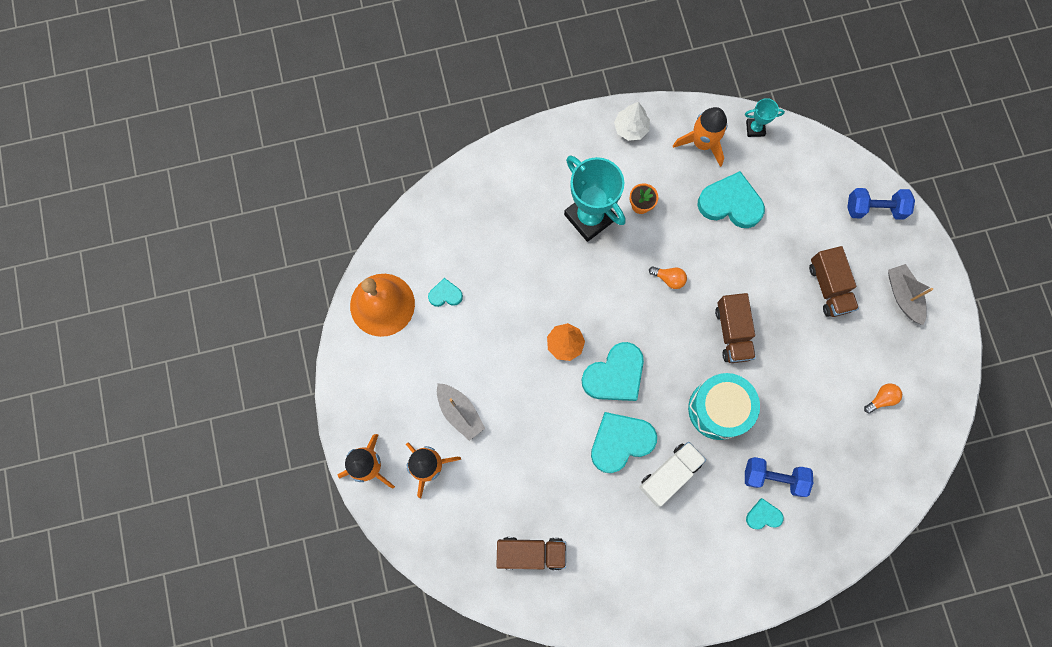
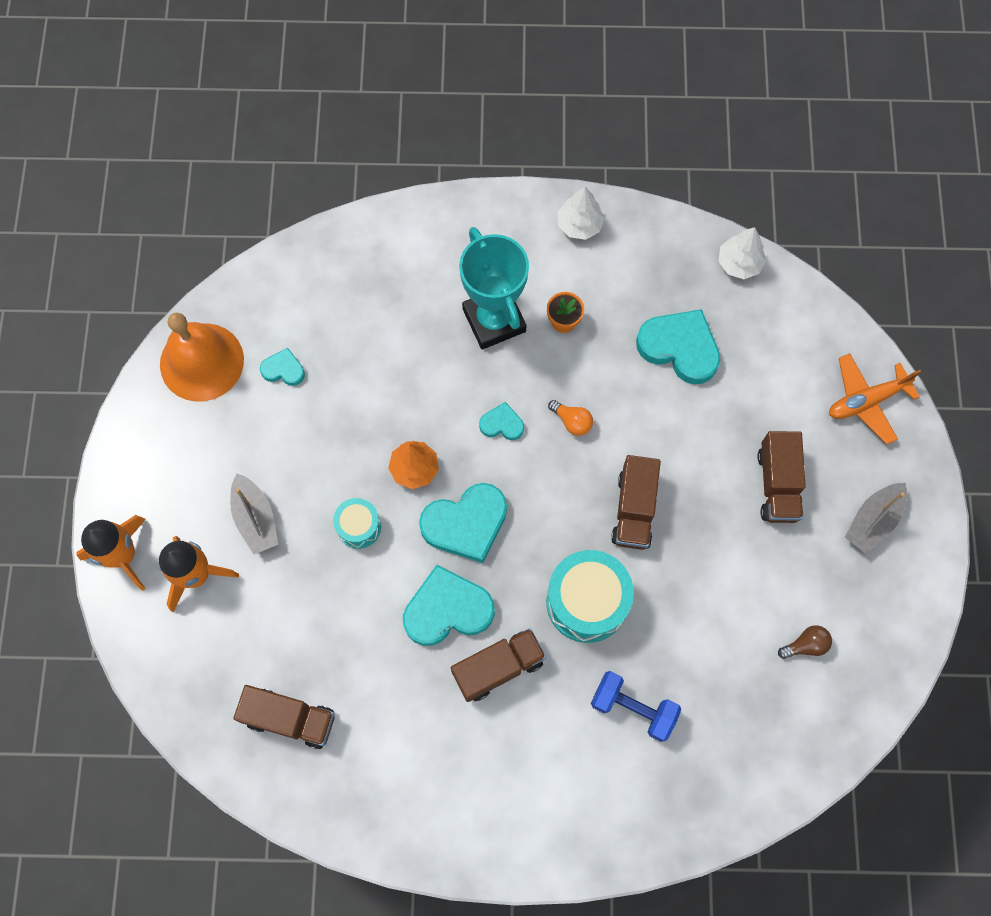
camera: 15 degrees right, 5 degrees down
white truck [639,442,706,506] -> brown truck [451,628,546,702]
orange rocket [673,107,727,167] -> none
turquoise trophy [745,98,785,137] -> white tree [718,227,766,279]
turquoise heart [746,498,784,529] -> turquoise heart moved to [479,402,524,440]
blue dumbbell [847,188,915,220] -> orange plane [829,353,921,445]
orange light bulb [864,383,902,414] -> brown light bulb [778,625,832,659]
grey boat [888,264,933,325] -> grey boat turned 135 degrees counterclockwise [845,483,907,554]
none -> turquoise drum [333,498,381,549]

